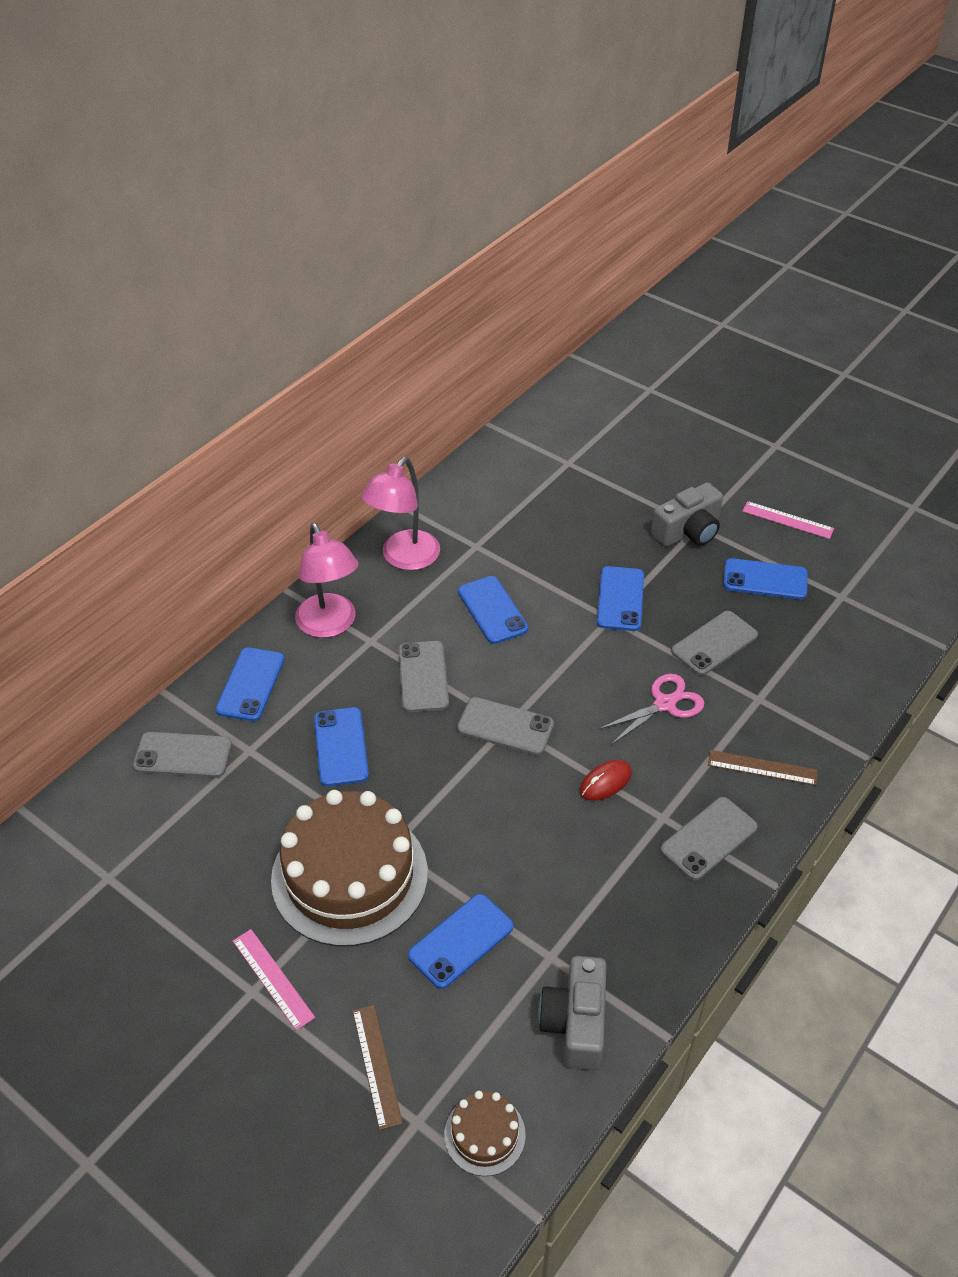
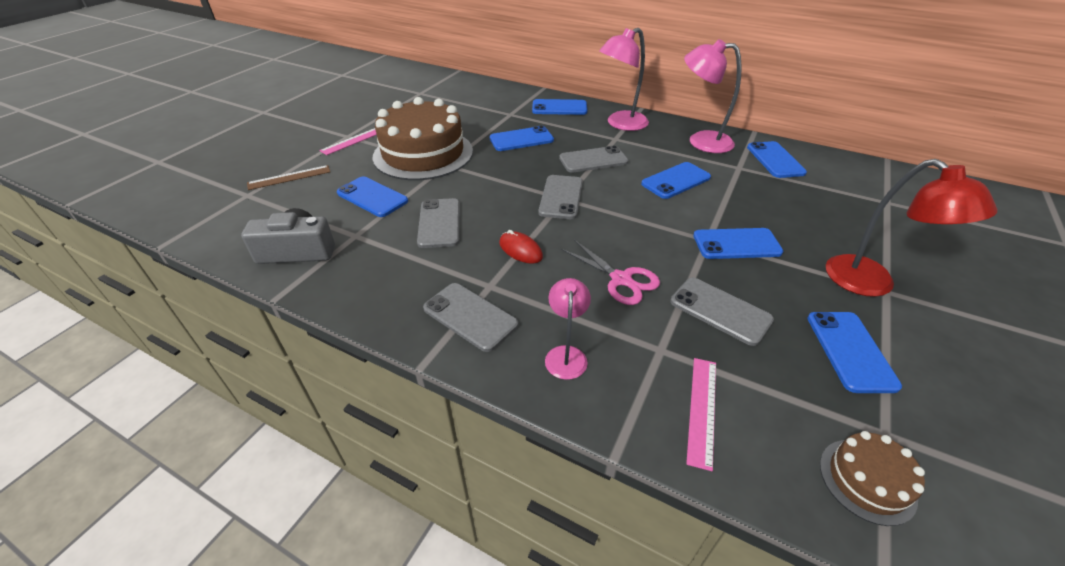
camera: 80 degrees right, 5 degrees down
grey phone [133,732,232,778] -> grey phone moved to [417,198,460,248]
brown cake [444,1091,526,1176] -> brown cake moved to [820,431,925,526]
grey camera [651,482,723,547] -> red lamp [826,159,998,297]
brown ruler [708,750,817,786] -> pink lamp [545,278,591,380]
pink ruler [742,501,834,539] -> pink ruler moved to [686,358,716,471]
none -> blue phone [747,141,807,178]

